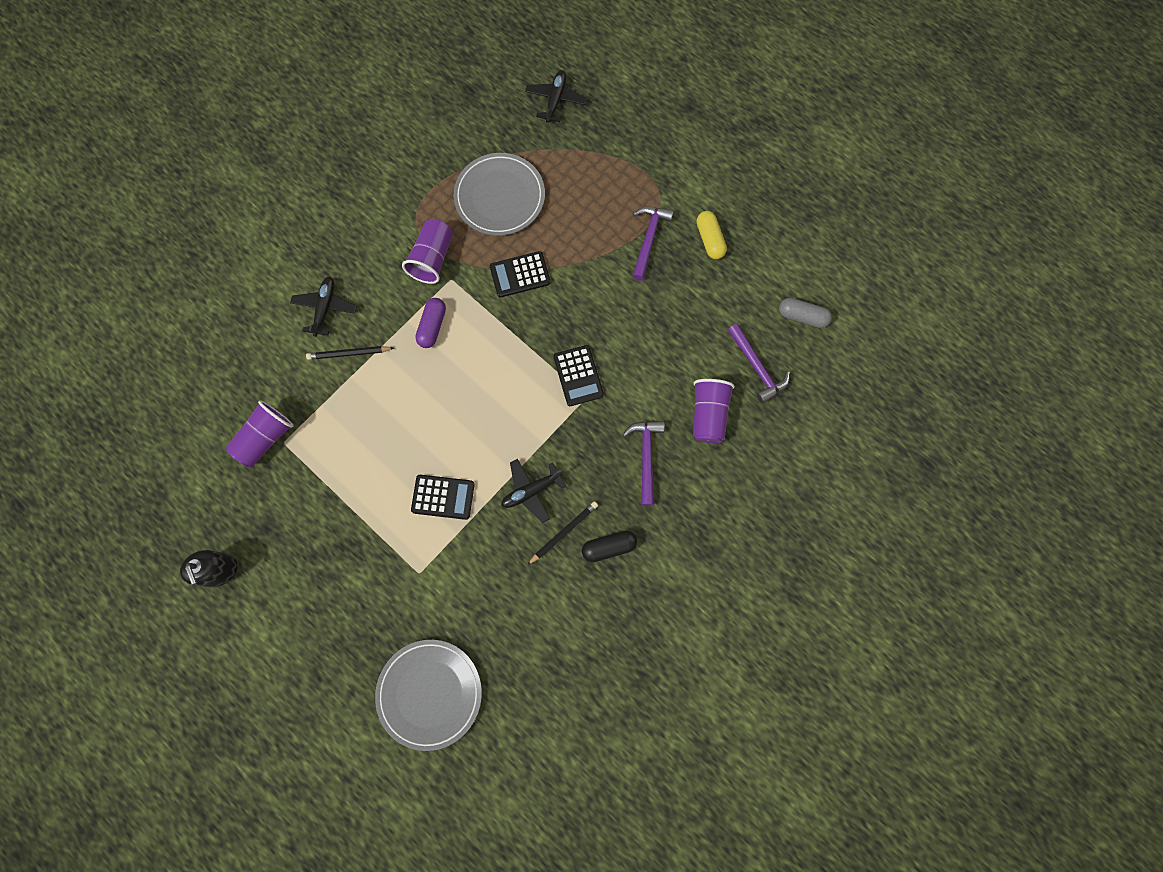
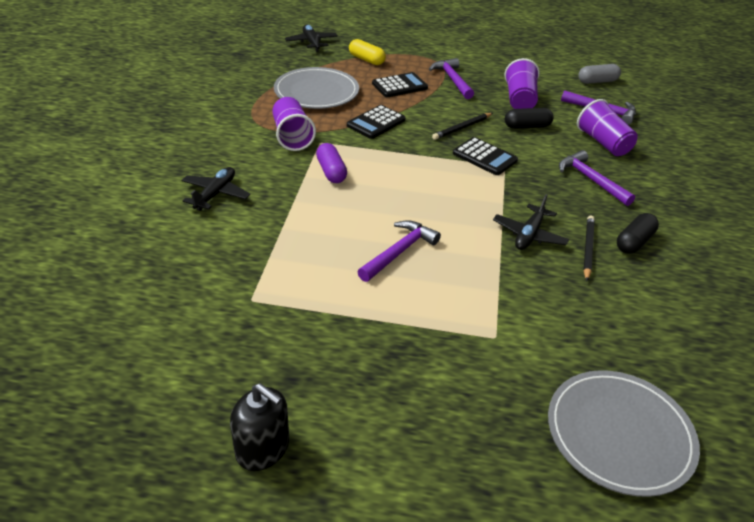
camera: 35 degrees left, 35 degrees down
purple cup [226,400,294,467] -> purple cup moved to [504,58,539,109]
black plane [290,277,357,337] -> black plane turned 45 degrees clockwise [181,167,250,211]
black pencil [306,346,394,360] -> black pencil moved to [432,113,493,140]
black calculator [411,475,475,520] -> black calculator moved to [372,72,428,97]
yellow capsule [696,211,727,259] -> yellow capsule moved to [349,39,386,65]
none -> purple hammer [358,220,441,282]
none -> black capsule [505,108,554,129]

